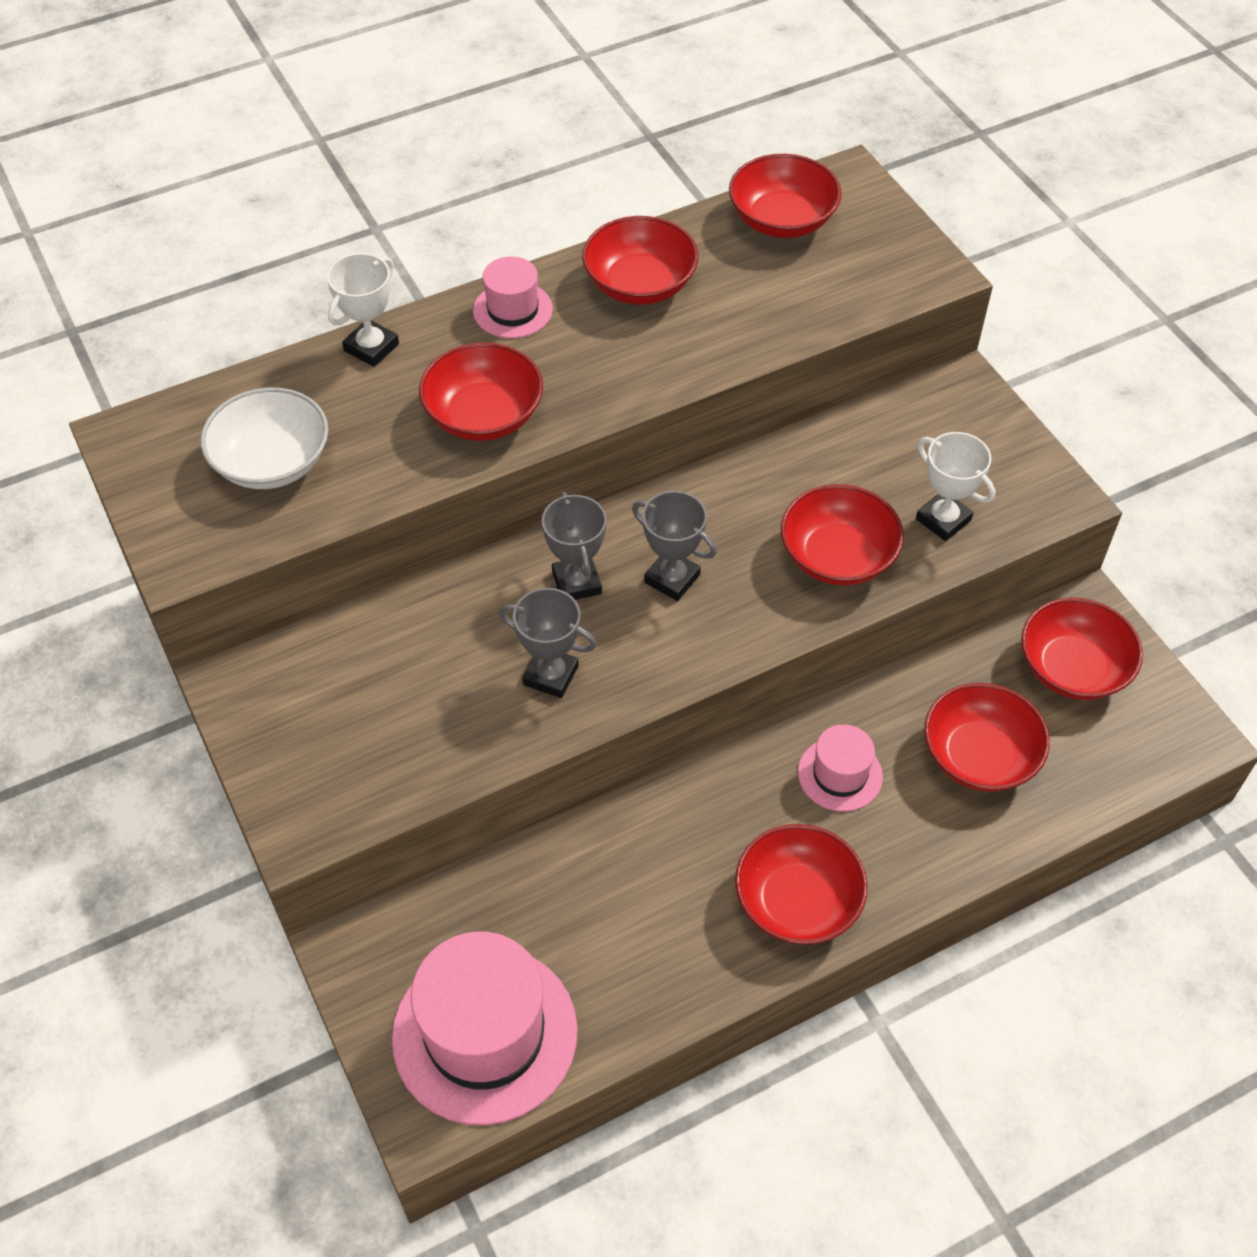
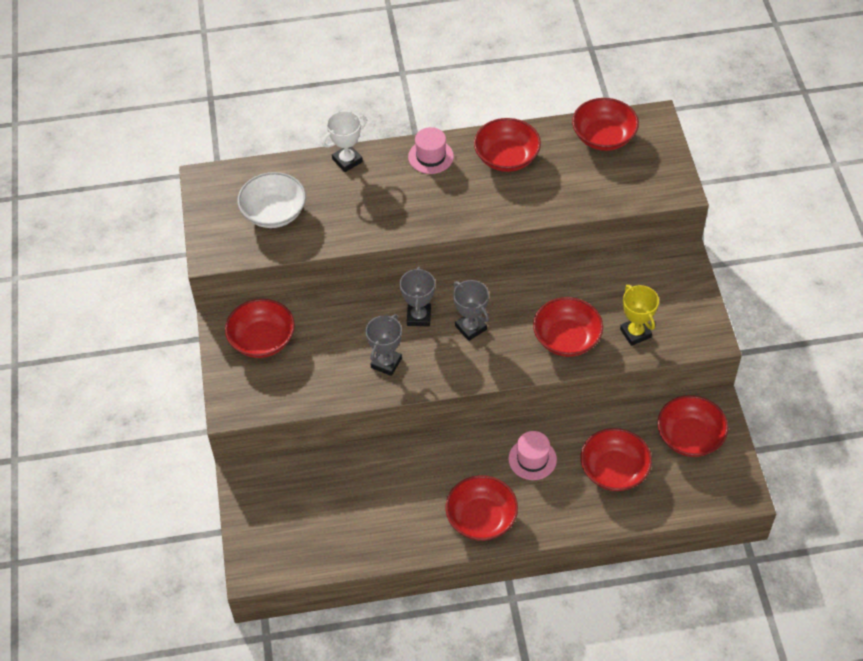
camera: 20 degrees right, 0 degrees up
pink hat [392,931,578,1125] -> none
red bowl [419,342,543,441] -> red bowl moved to [225,299,295,358]
grey trophy [499,588,597,698] -> grey trophy turned 75 degrees clockwise [365,314,402,376]
white trophy [916,432,995,541] -> yellow trophy [620,285,659,346]

